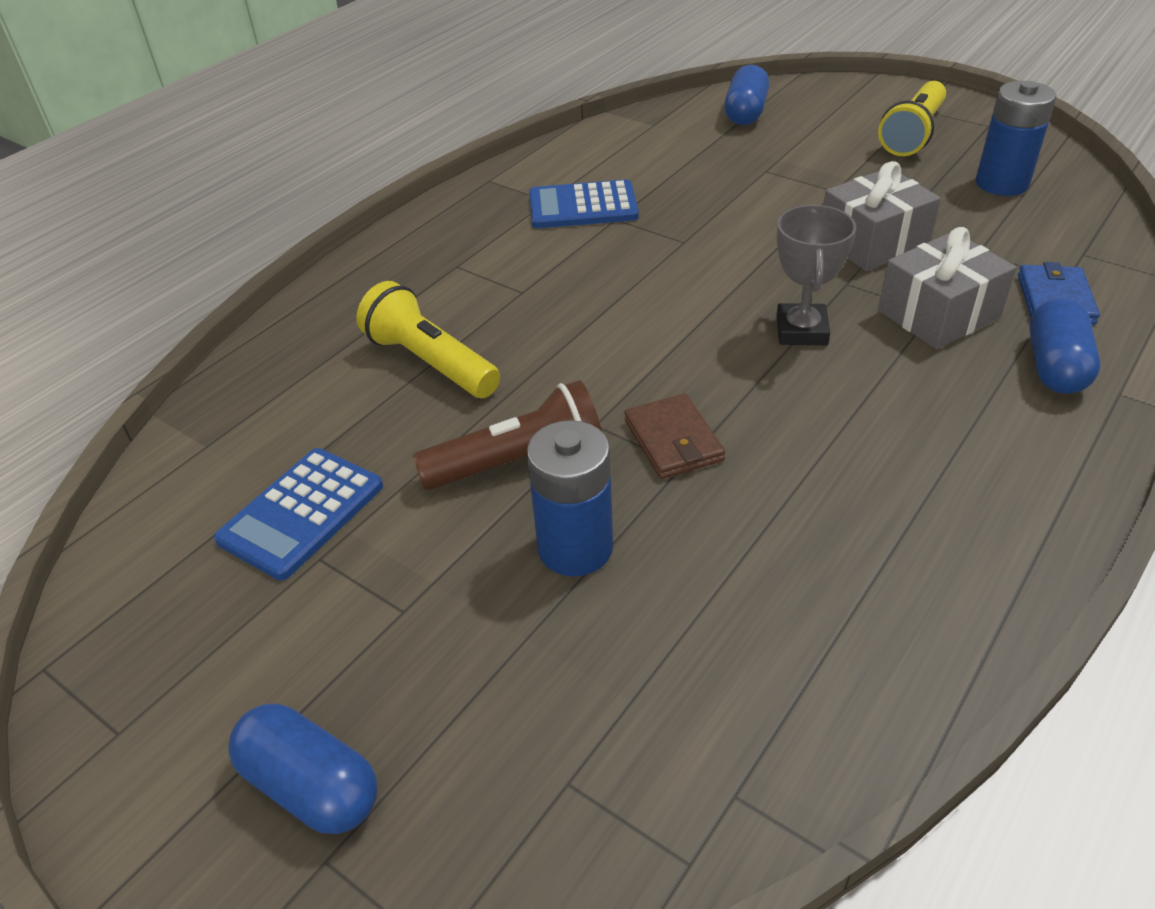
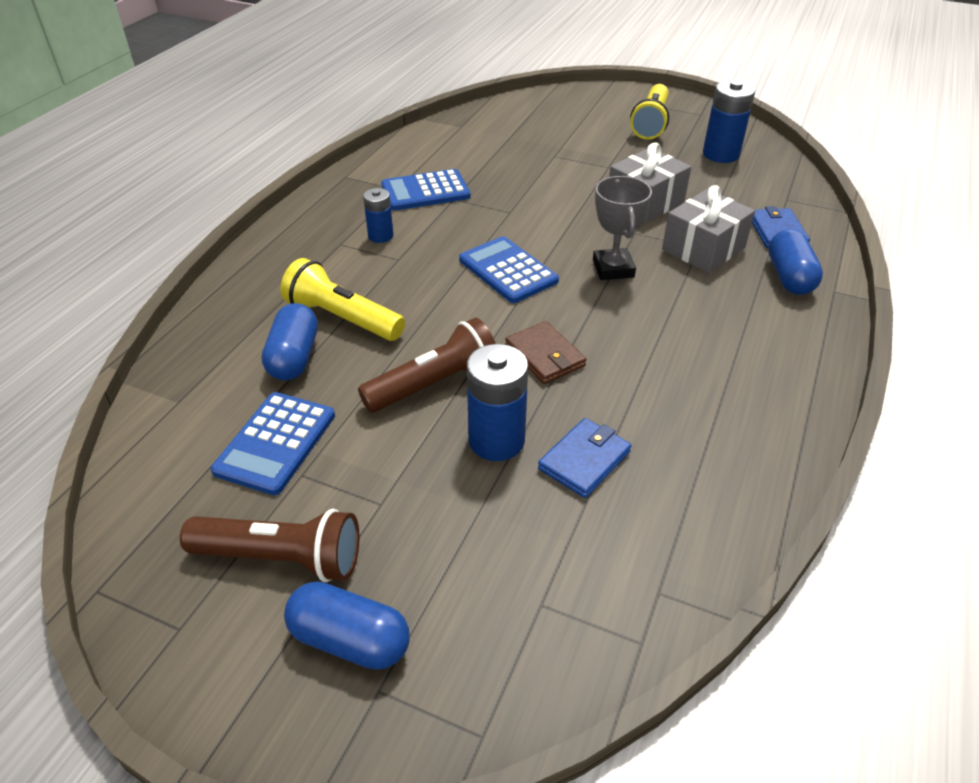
camera: 15 degrees left, 0 degrees up
blue capsule [724,65,769,125] -> blue capsule moved to [262,303,318,380]
none -> brown flashlight [180,509,359,582]
none -> blue battery [363,188,394,243]
none -> blue calculator [459,236,559,303]
none -> blue wallet [538,418,631,498]

